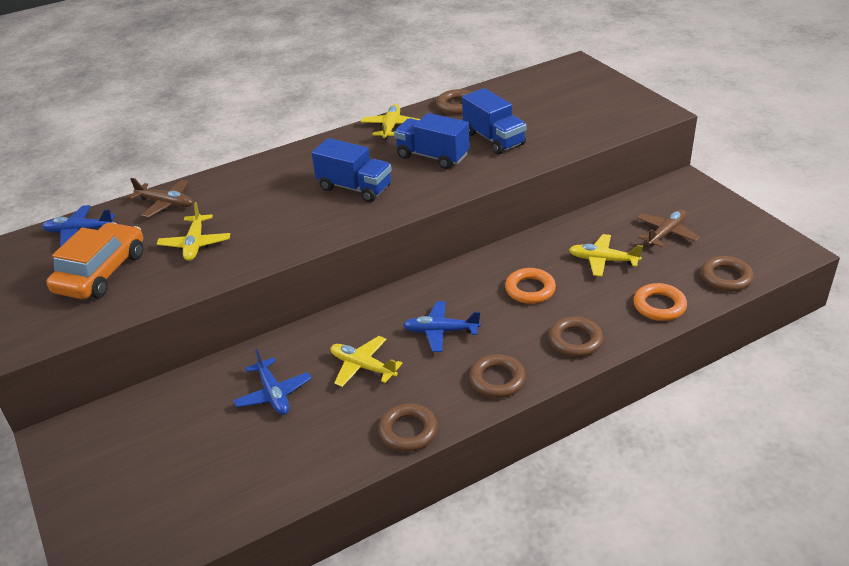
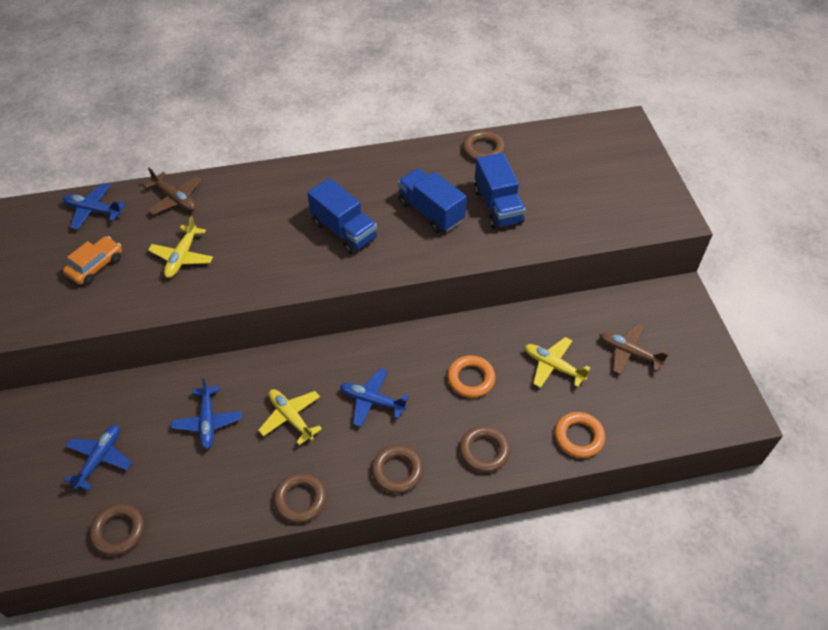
camera: 15 degrees right, 15 degrees up
orange car [47,222,143,299] -> orange car [63,236,122,285], size x0.62
yellow plane [360,104,420,140] -> none
brown plane [637,210,700,247] -> brown plane turned 120 degrees counterclockwise [599,323,669,375]
brown ring [701,256,754,292] -> brown ring moved to [89,503,145,556]
none -> blue plane [64,425,132,491]

